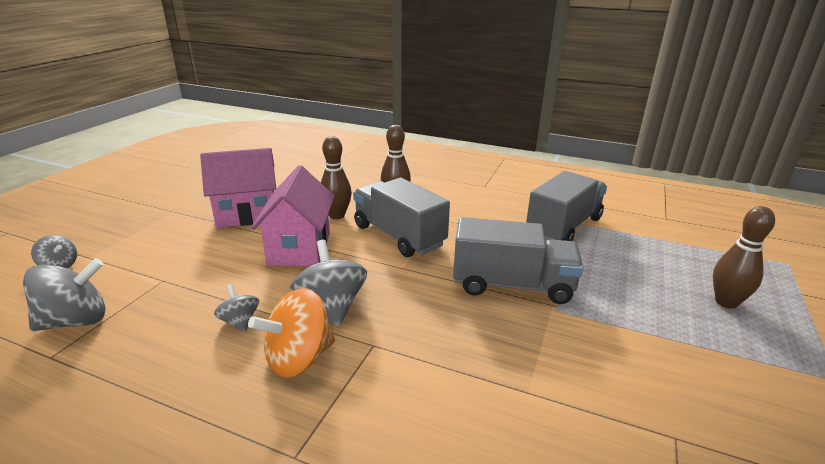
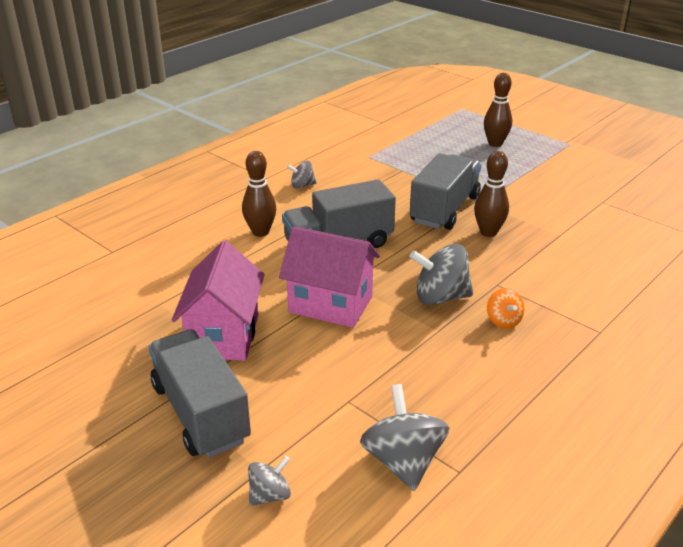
camera: 70 degrees left, 5 degrees up
grey spinning top [214,284,259,332] -> grey spinning top moved to [287,161,317,188]
orange spinning top [248,288,335,378] -> orange spinning top [487,288,525,328], size x0.56
brown bowling pin [321,136,352,219] -> brown bowling pin moved to [474,151,509,237]
grey truck [526,171,607,241] -> grey truck moved to [148,329,251,458]

